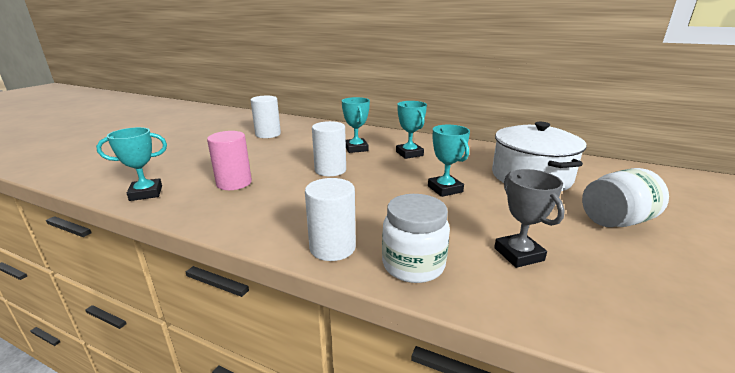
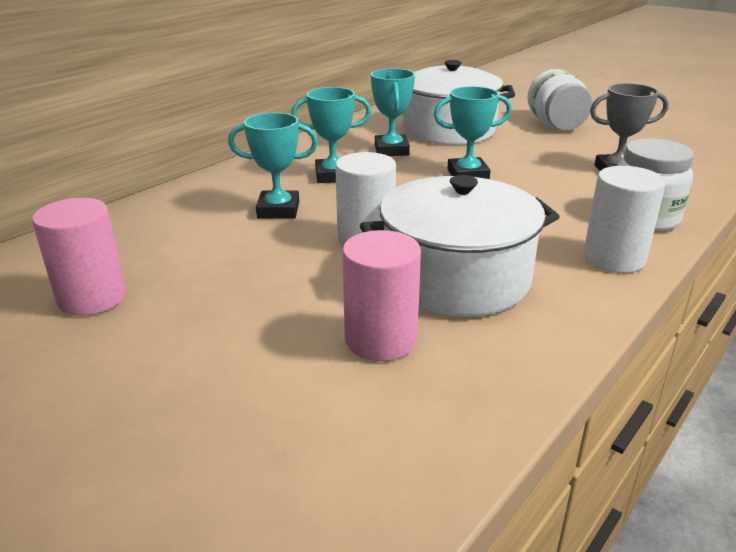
camera: 75 degrees left, 5 degrees up
turquoise trophy [96,127,167,201] -> turquoise trophy moved to [371,68,415,156]
white cylinder [251,96,281,138] -> pink cylinder [32,198,126,316]
none -> white pot [360,175,560,317]

